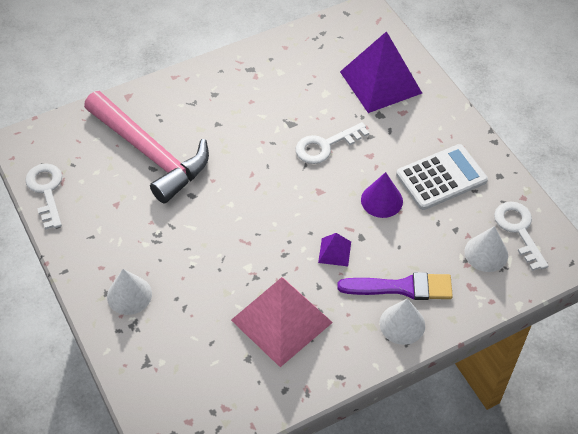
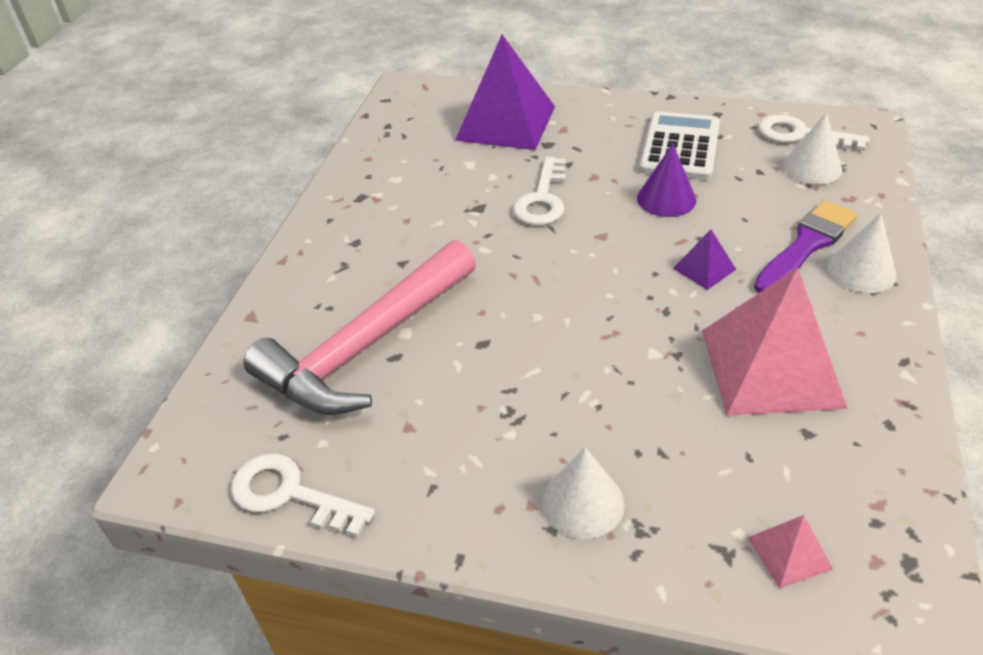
camera: 45 degrees left, 10 degrees down
pink hammer [84,91,209,204] -> pink hammer turned 135 degrees clockwise [244,240,476,415]
none -> pink pyramid [747,515,833,589]

